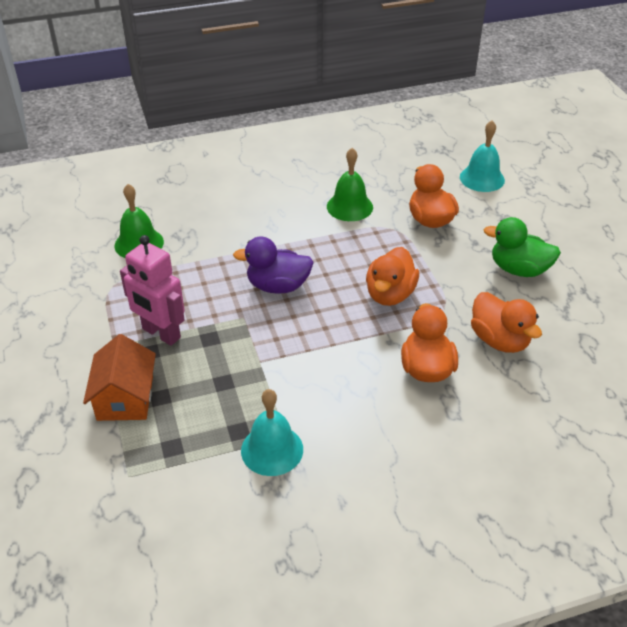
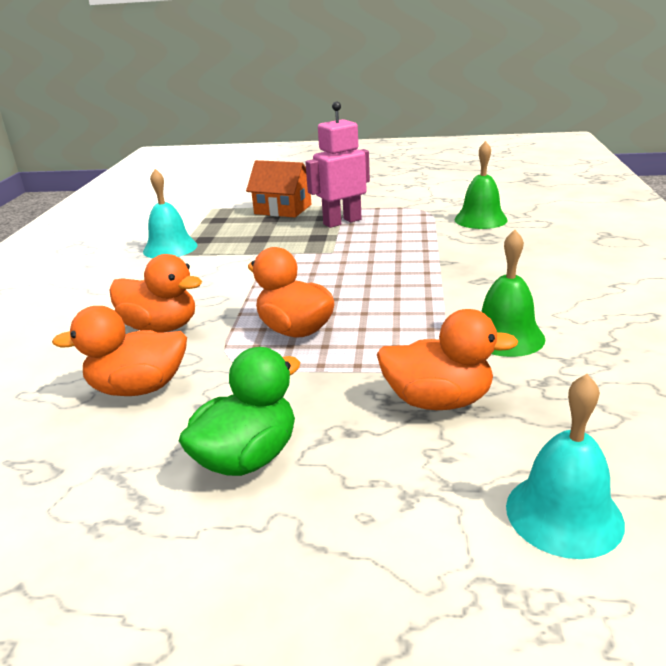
camera: 115 degrees right, 15 degrees down
purple duck [233,236,314,294] -> none

